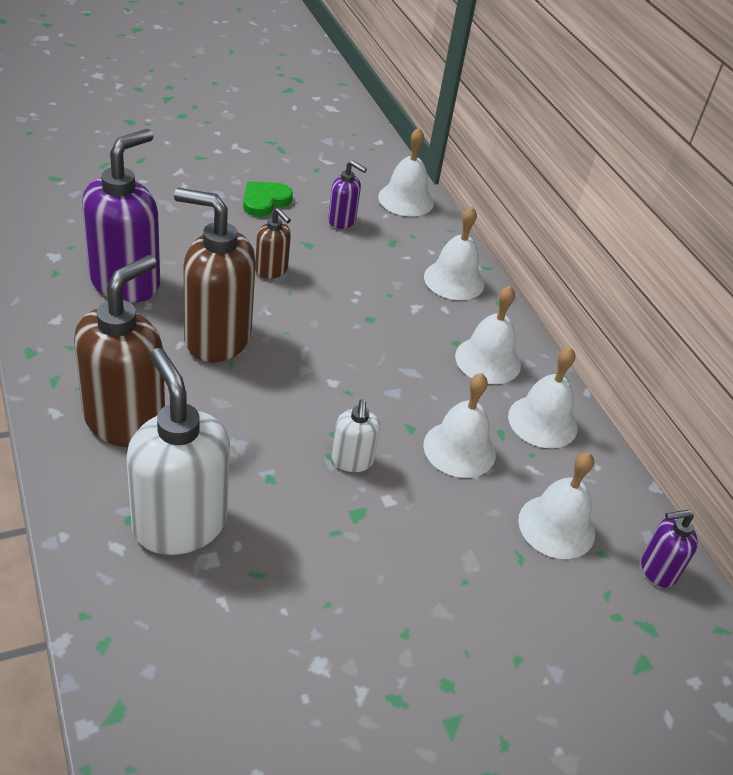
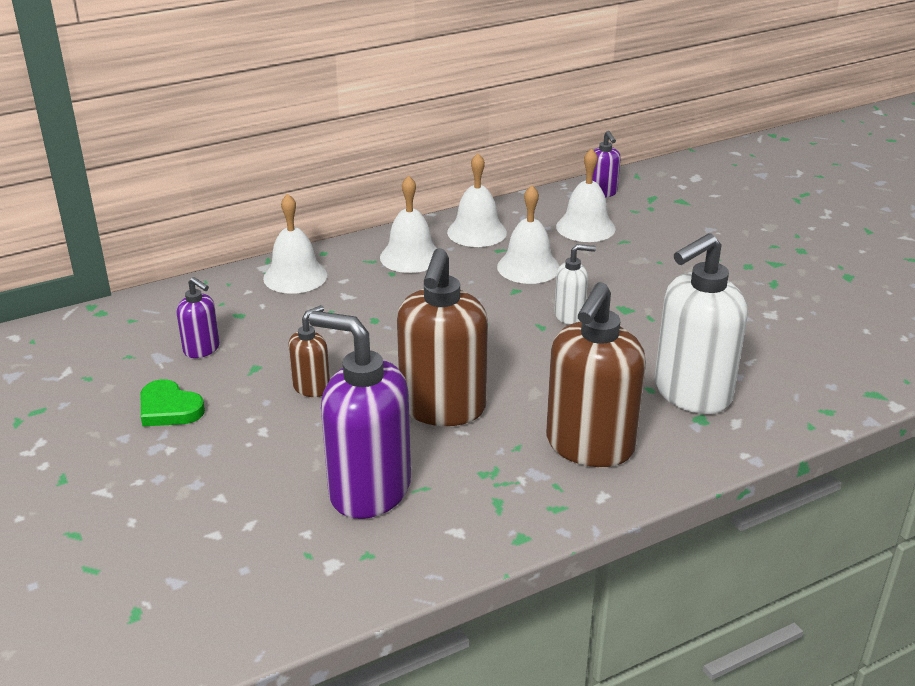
camera: 90 degrees left, 10 degrees down
brown soap dispenser [74,255,165,447] -> brown soap dispenser turned 90 degrees counterclockwise [546,282,646,467]
purple soap dispenser [328,160,367,229] -> purple soap dispenser turned 105 degrees clockwise [177,277,220,358]
white bell [378,128,434,216] -> none

